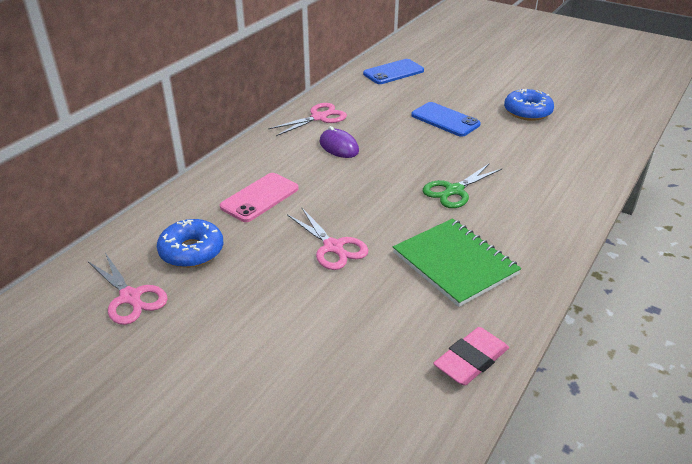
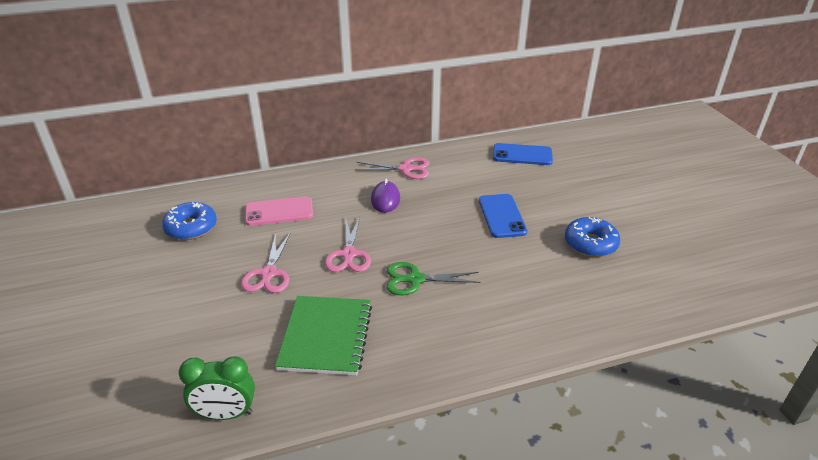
camera: 40 degrees right, 0 degrees up
pink scissors [88,253,168,325] -> pink scissors moved to [325,216,371,272]
pink eraser [433,327,509,386] -> green clock [179,356,255,420]

